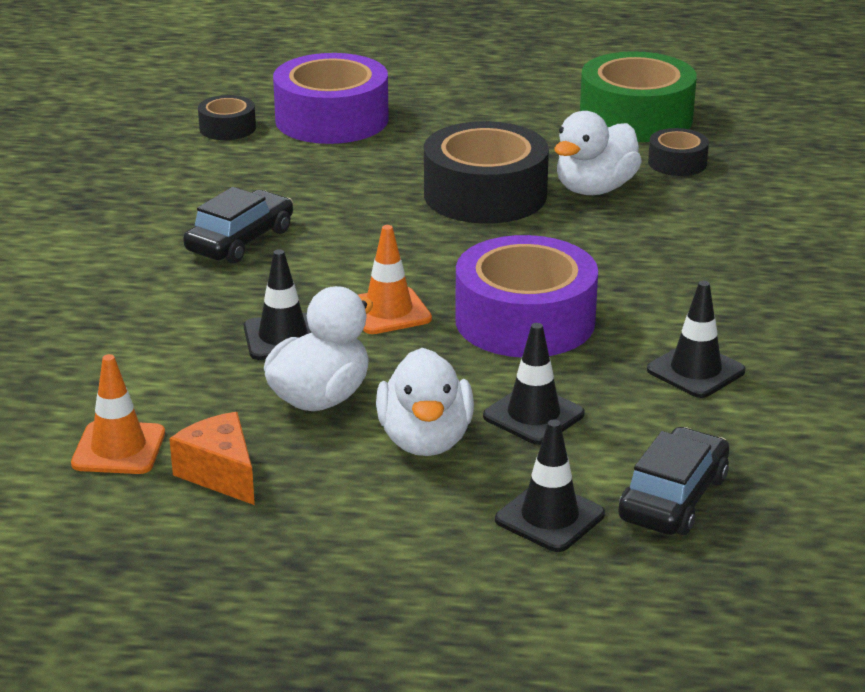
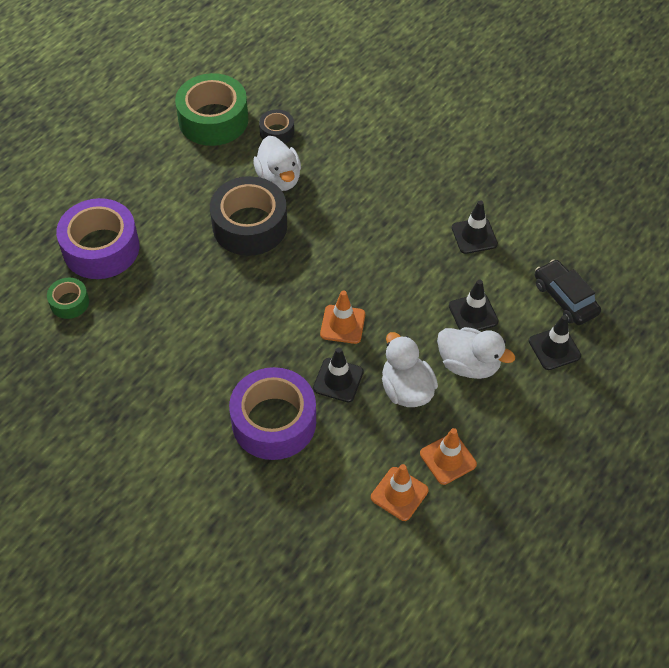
camera: 60 degrees left, 25 degrees up
orange cheese [169,412,255,505] -> orange traffic cone [420,428,477,485]
black car [183,187,293,263] -> none
black tape [198,95,256,140] -> green tape [47,278,89,319]
purple tape [455,235,598,358] -> purple tape moved to [229,367,316,460]

